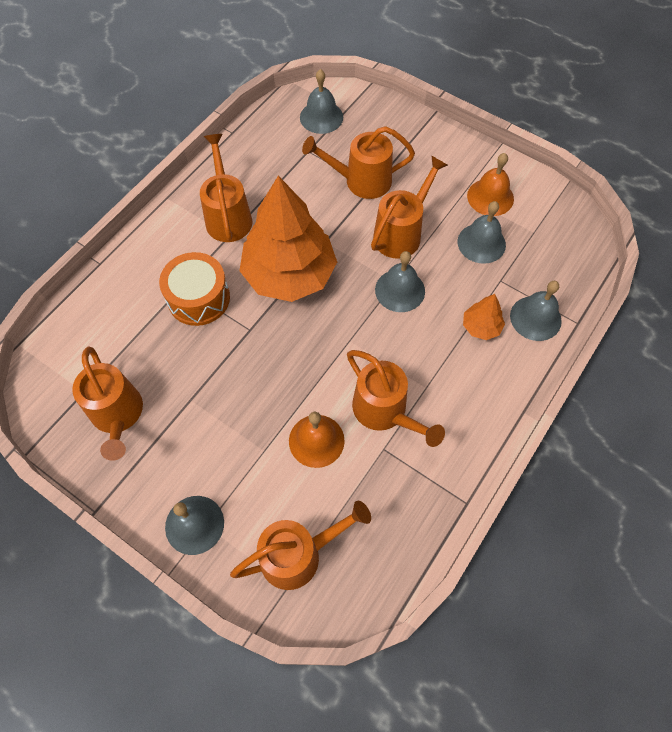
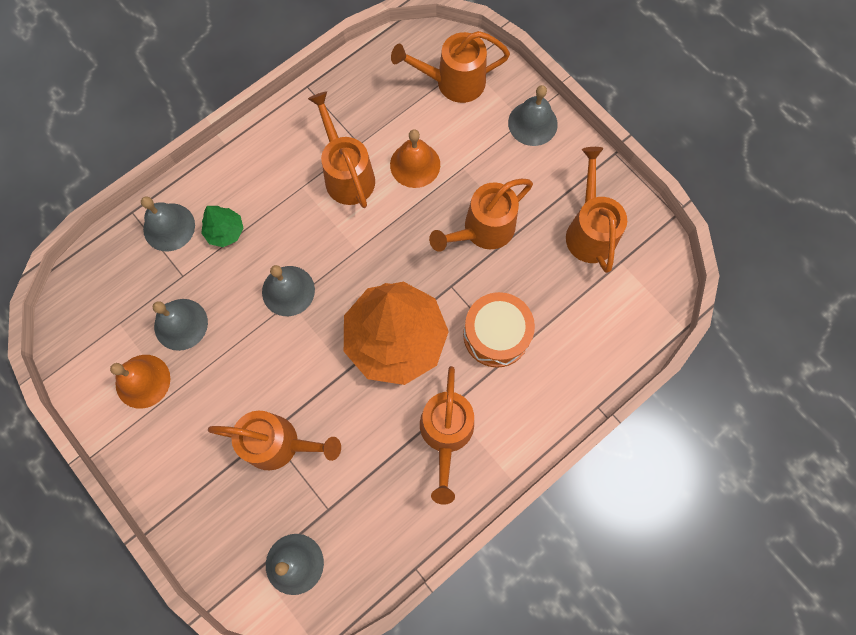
camera: 165 degrees left, 10 degrees up
orange watering can [371,155,448,259] -> orange watering can moved to [429,179,533,252]
orange tree [463,294,505,340] -> green tree [201,206,244,247]

